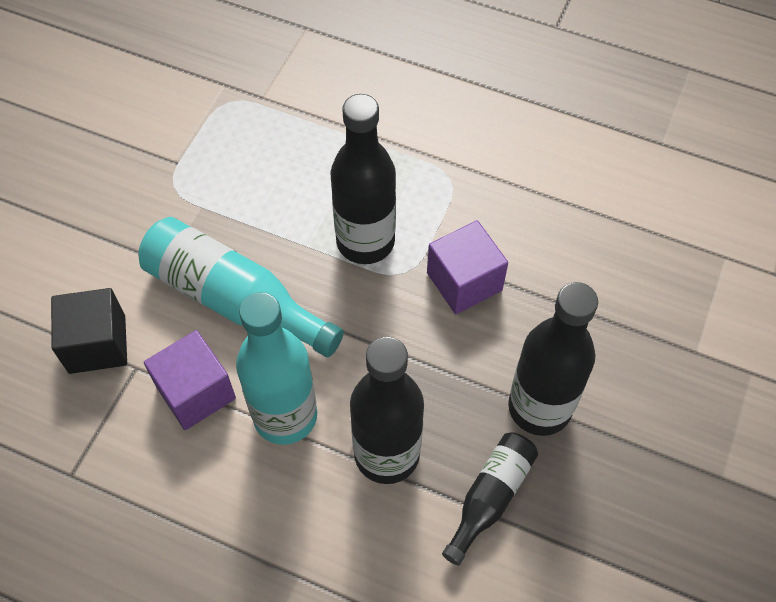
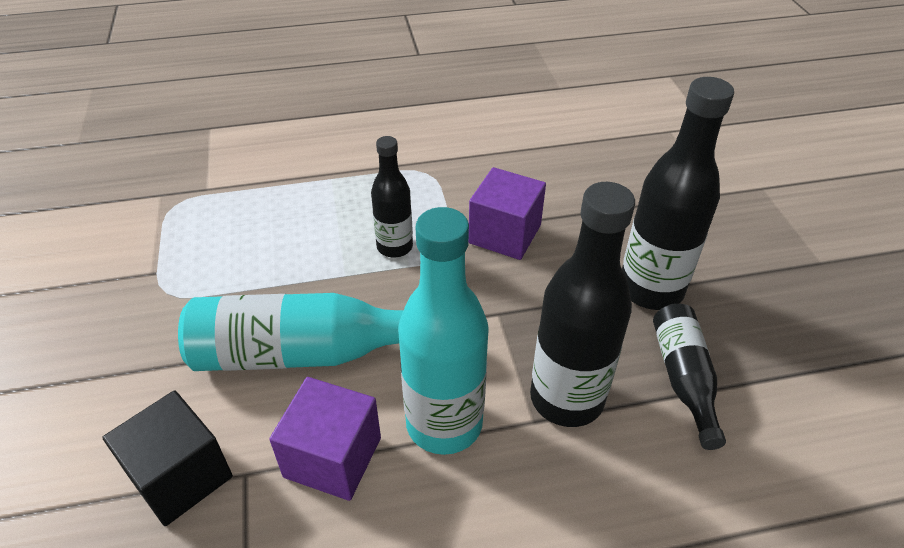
camera: 35 degrees left, 15 degrees down
black bottle [331,94,396,264] -> black bottle [371,136,413,257], size x0.59

